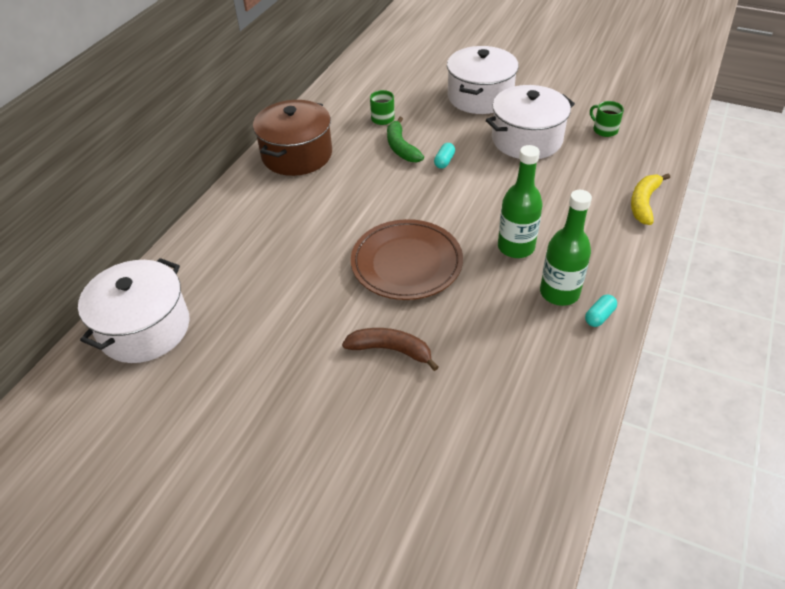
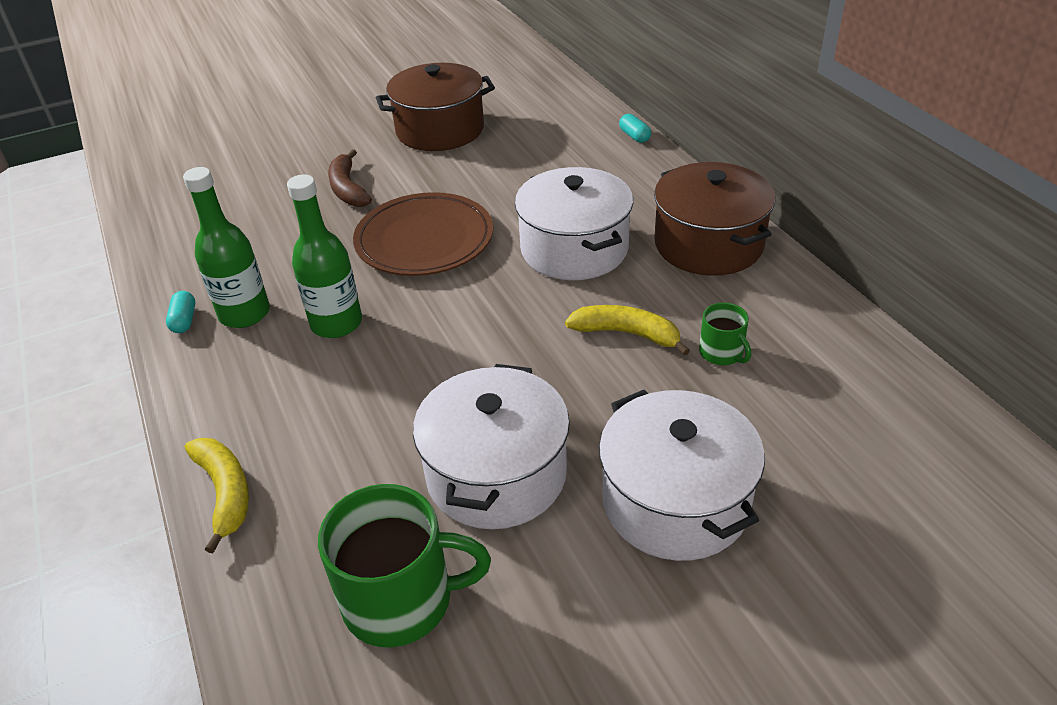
camera: 130 degrees right, 5 degrees down
white pot [78,258,190,363] -> white pot moved to [515,167,633,280]
brown banana [342,328,438,371] -> brown banana turned 105 degrees clockwise [328,149,372,207]
green banana [387,117,424,162] -> yellow banana [565,305,690,356]
turquoise capsule [434,143,455,169] -> turquoise capsule moved to [619,114,651,143]
green mug [590,101,624,137] -> green mug [318,484,491,647], size x1.97
none -> brown pot [376,63,495,151]

